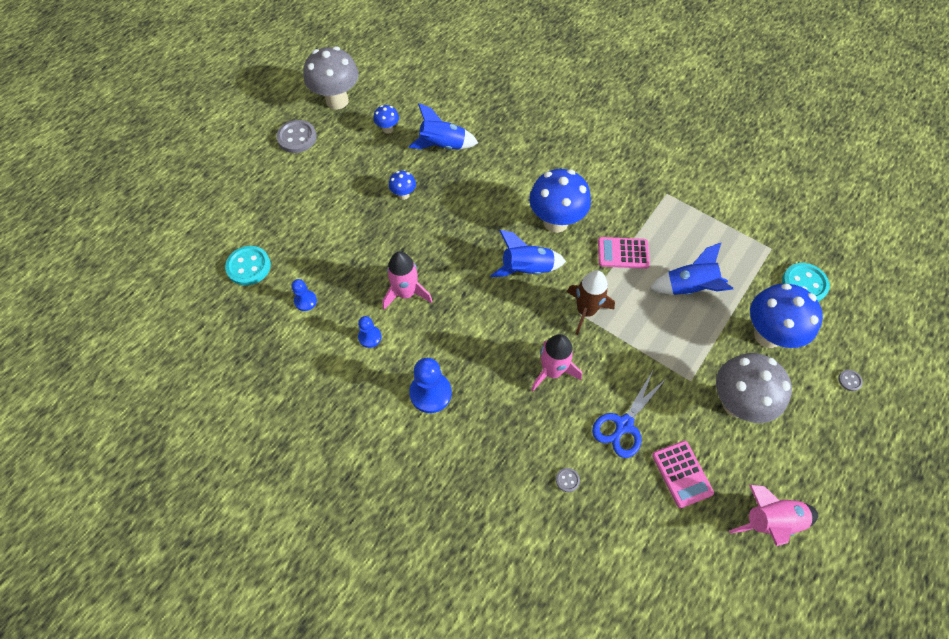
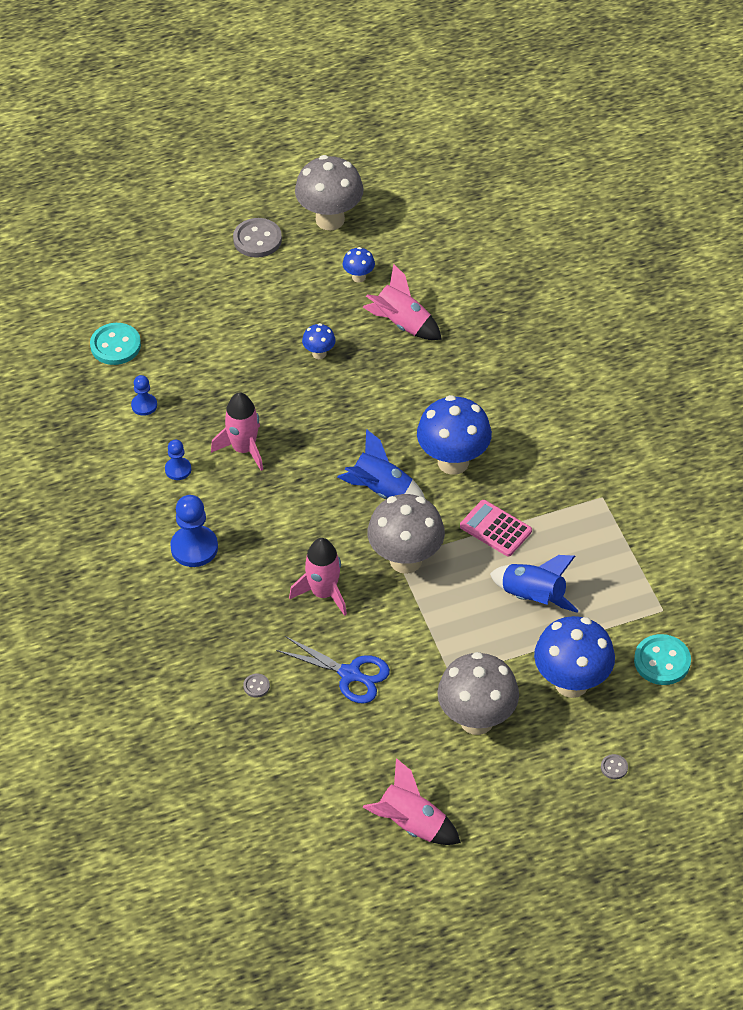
camera: 35 degrees right, 10 degrees down
blue rocket [408,103,478,150] -> pink rocket [363,264,442,340]
brown rocket [567,270,615,335] -> grey mushroom [367,494,445,574]
blue scissors [592,371,666,458] -> blue scissors turned 135 degrees counterclockwise [277,636,390,703]
pink calculator [652,441,714,508] -> none

